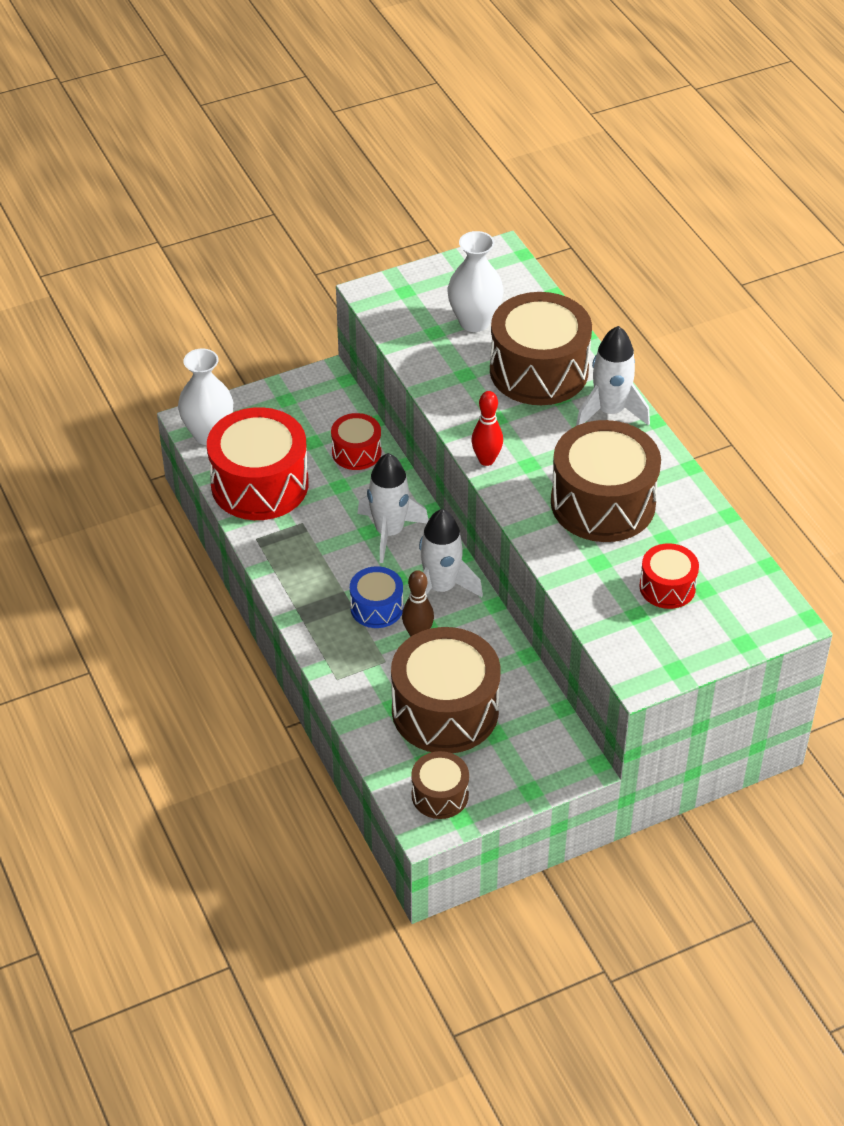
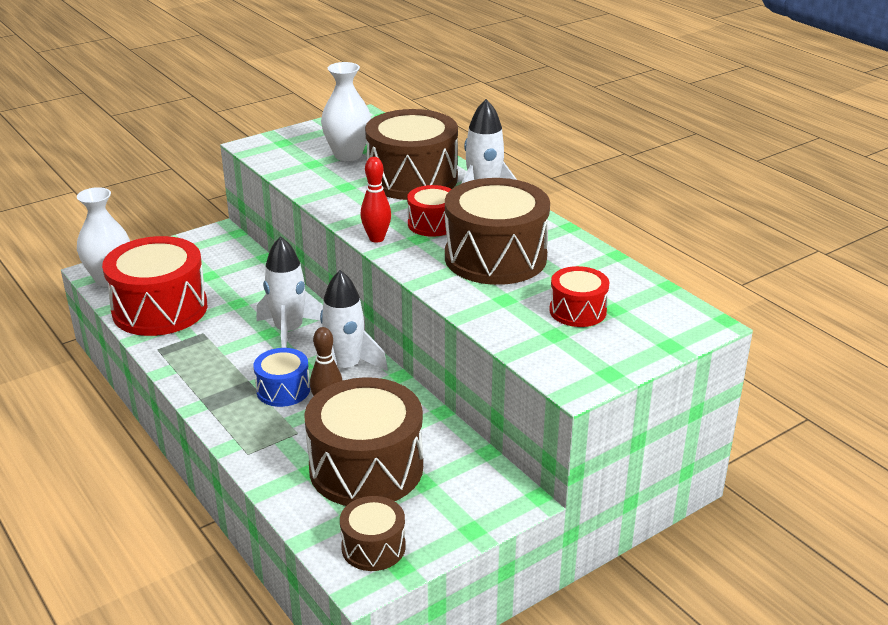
camera: 10 degrees left, 15 degrees down
red drum [331,413,381,470] -> red drum moved to [407,185,451,237]

